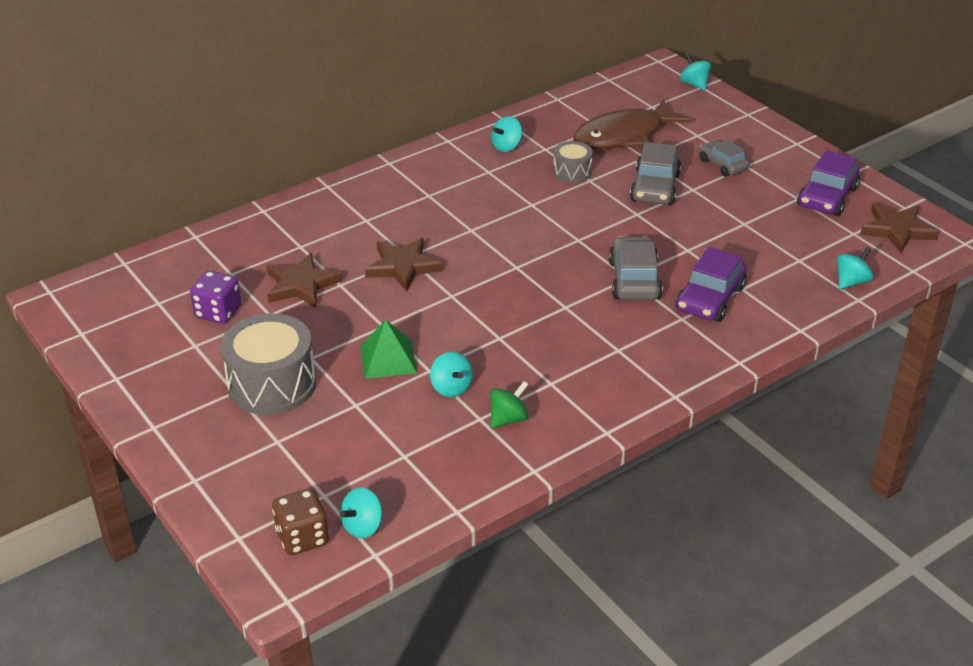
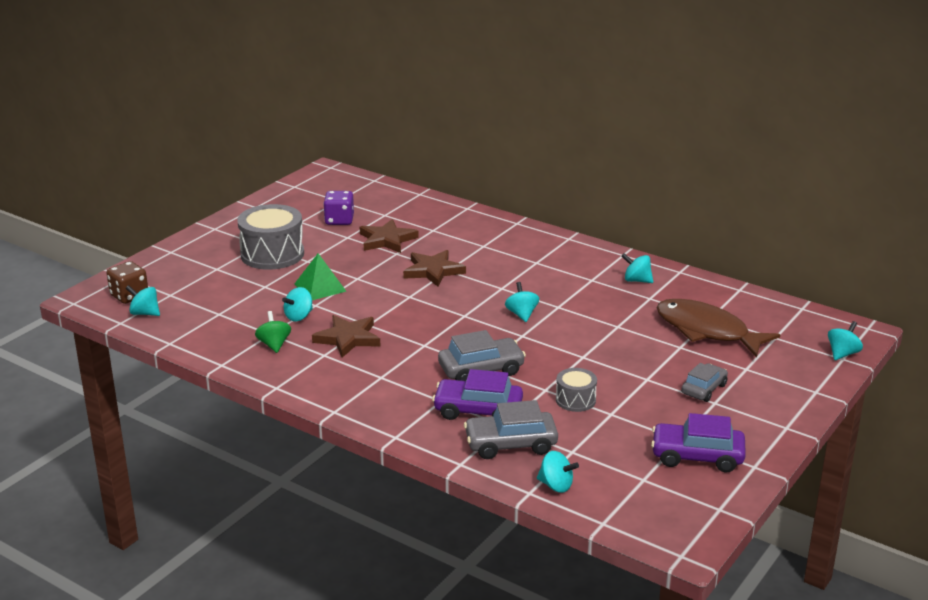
camera: 70 degrees right, 10 degrees down
green spinning top [490,381,529,429] -> green spinning top turned 135 degrees counterclockwise [255,311,291,353]
grey drum [553,141,593,183] -> grey drum moved to [556,368,597,412]
grey car [630,142,681,205] -> grey car moved to [464,400,558,459]
brown star [860,203,939,253] -> brown star moved to [312,315,380,358]
none -> turquoise spinning top [505,282,539,322]

